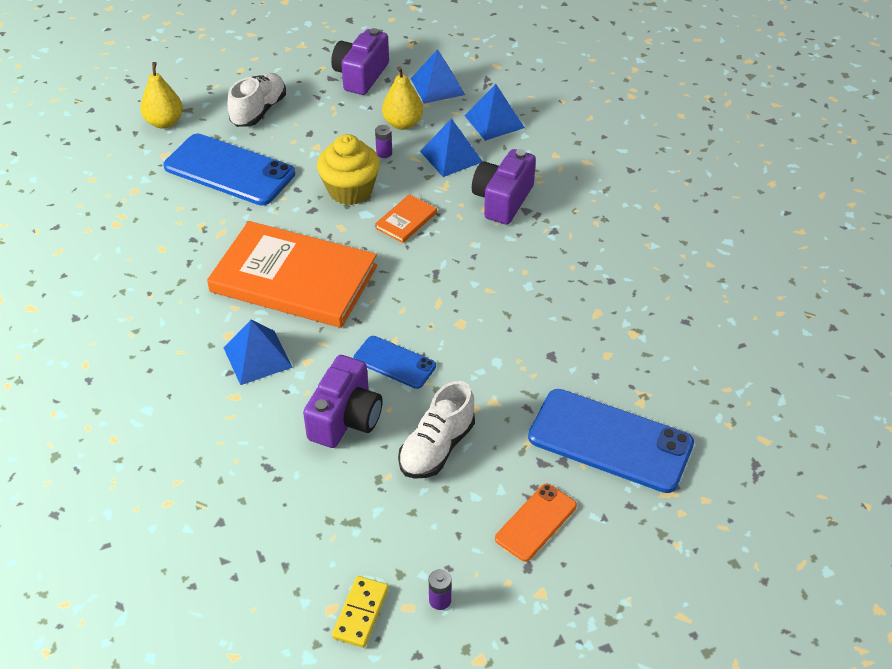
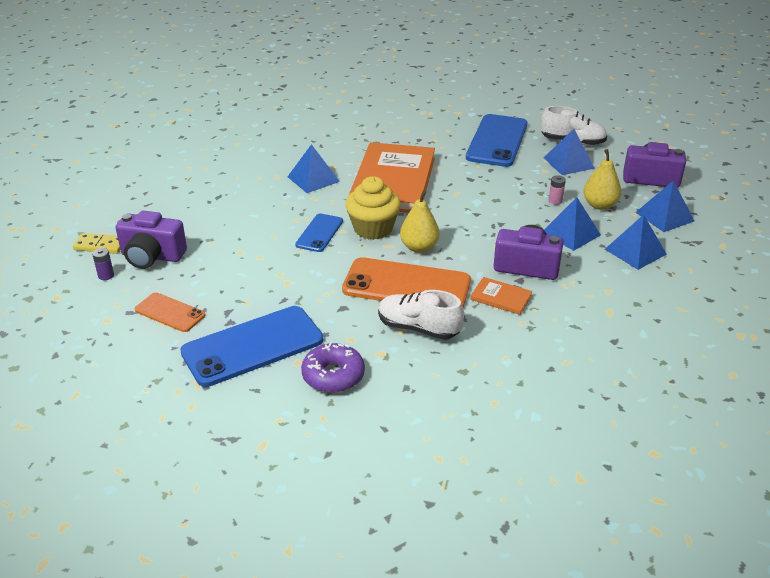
camera: 80 degrees right, 10 degrees down
yellow pear [140,62,183,129] -> yellow pear moved to [400,190,440,253]
purple camera [303,355,383,448] -> purple camera moved to [116,211,187,269]
yellow cupcake [317,134,380,205] -> yellow cupcake moved to [345,176,401,240]
purple battery [375,125,392,158] -> pink battery [549,175,566,205]
orange book [375,194,437,243] -> orange book moved to [471,277,533,315]
white shoe [398,381,475,479] -> white shoe moved to [378,290,464,340]
blue phone [528,389,694,493] -> blue phone turned 45 degrees clockwise [180,306,323,387]
none -> purple donut [301,342,365,393]
none -> orange phone [342,257,471,308]
none -> blue pyramid [544,129,595,175]

